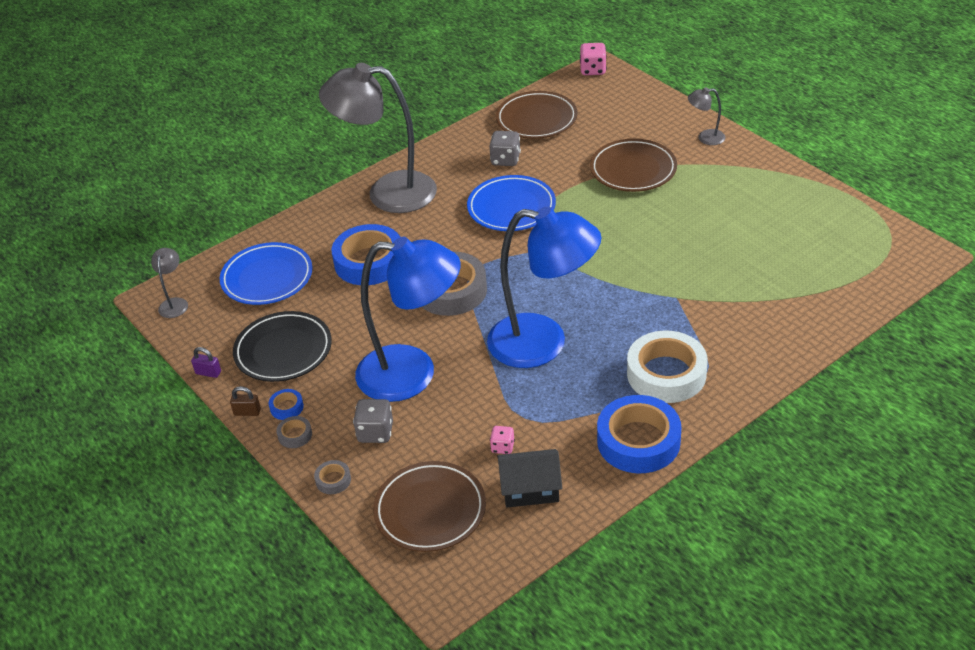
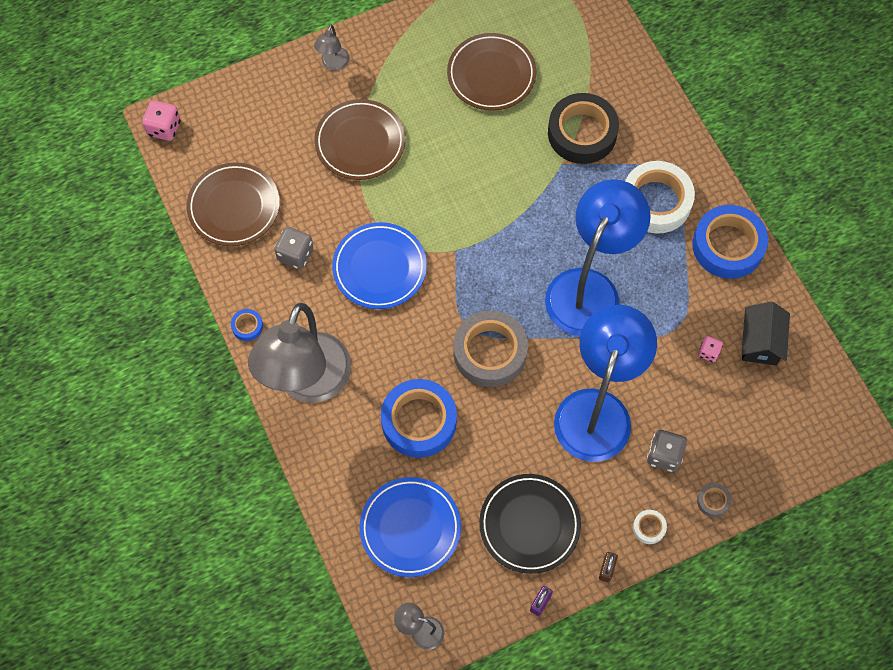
camera: 80 degrees left, 25 degrees up
blue tape [269,389,304,420] -> blue tape moved to [231,309,263,341]
grey tape [276,416,312,448] -> white tape [633,510,667,544]
brown plate [373,461,486,552] -> brown plate moved to [447,33,536,111]
none -> black tape [548,93,619,164]

